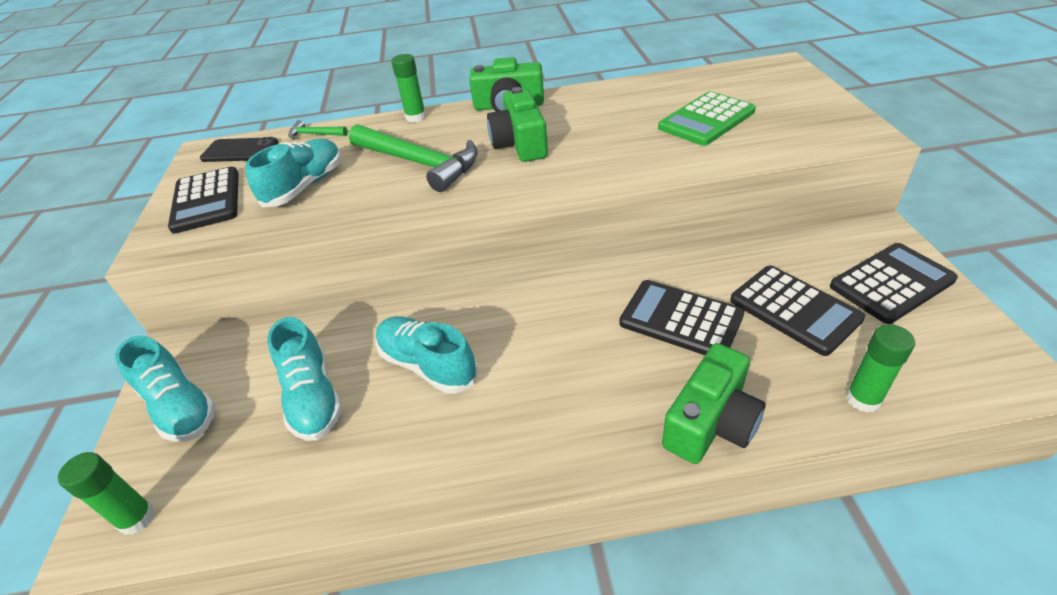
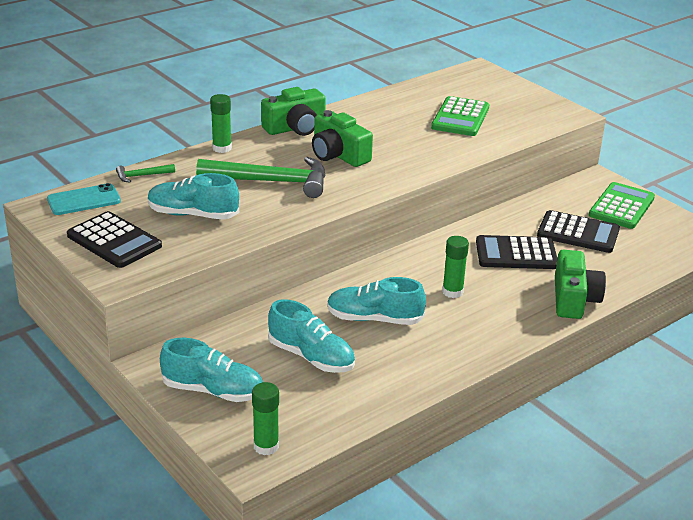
camera: 35 degrees left, 10 degrees down
black phone [200,137,278,162] -> turquoise phone [47,183,121,215]
turquoise shoe [245,139,341,207] -> turquoise shoe turned 75 degrees counterclockwise [148,173,239,220]
black calculator [830,243,958,324] -> green calculator [589,182,655,229]
green glue stick [846,324,915,412] -> green glue stick moved to [442,236,469,298]

